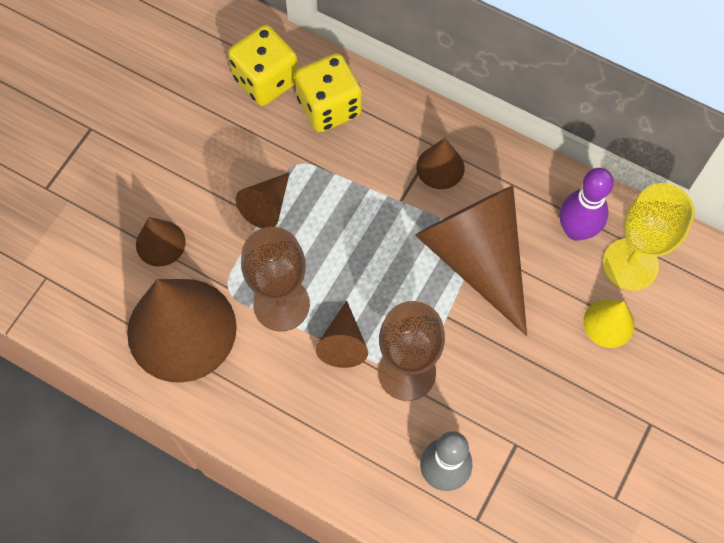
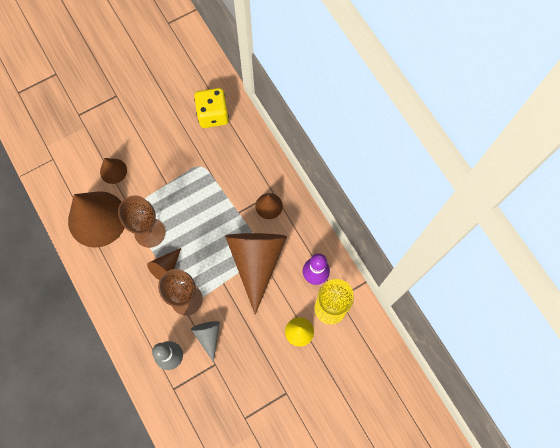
camera: 30 degrees right, 5 degrees up
brown cone [236,172,290,228] -> none
yellow dice [295,53,362,132] -> none
none -> grey cone [191,321,220,362]

